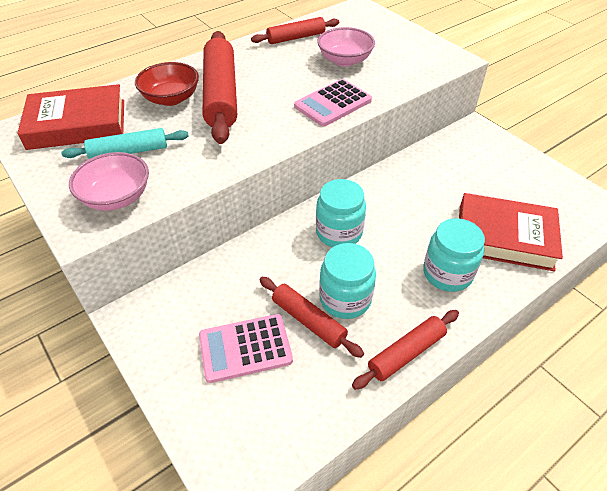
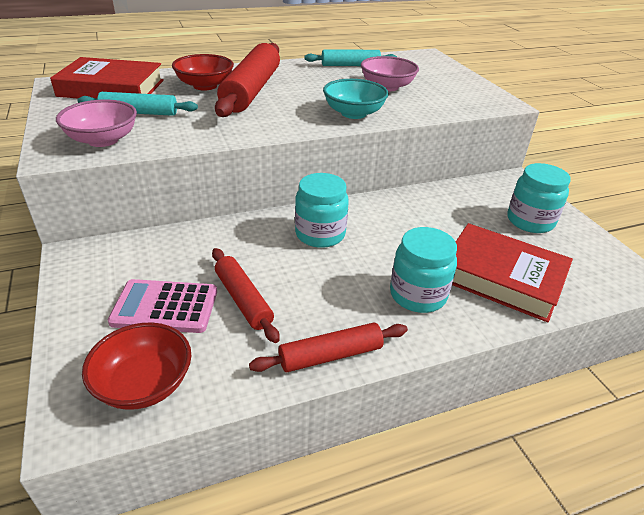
camera: 15 degrees right, 10 degrees down
red rolling pin [251,17,339,44] -> turquoise rolling pin [305,49,397,66]
pink calculator [294,79,372,127] -> turquoise bowl [323,79,389,119]
turquoise jar [319,243,376,319] -> turquoise jar moved to [507,163,571,233]
none -> red bowl [82,323,191,410]

